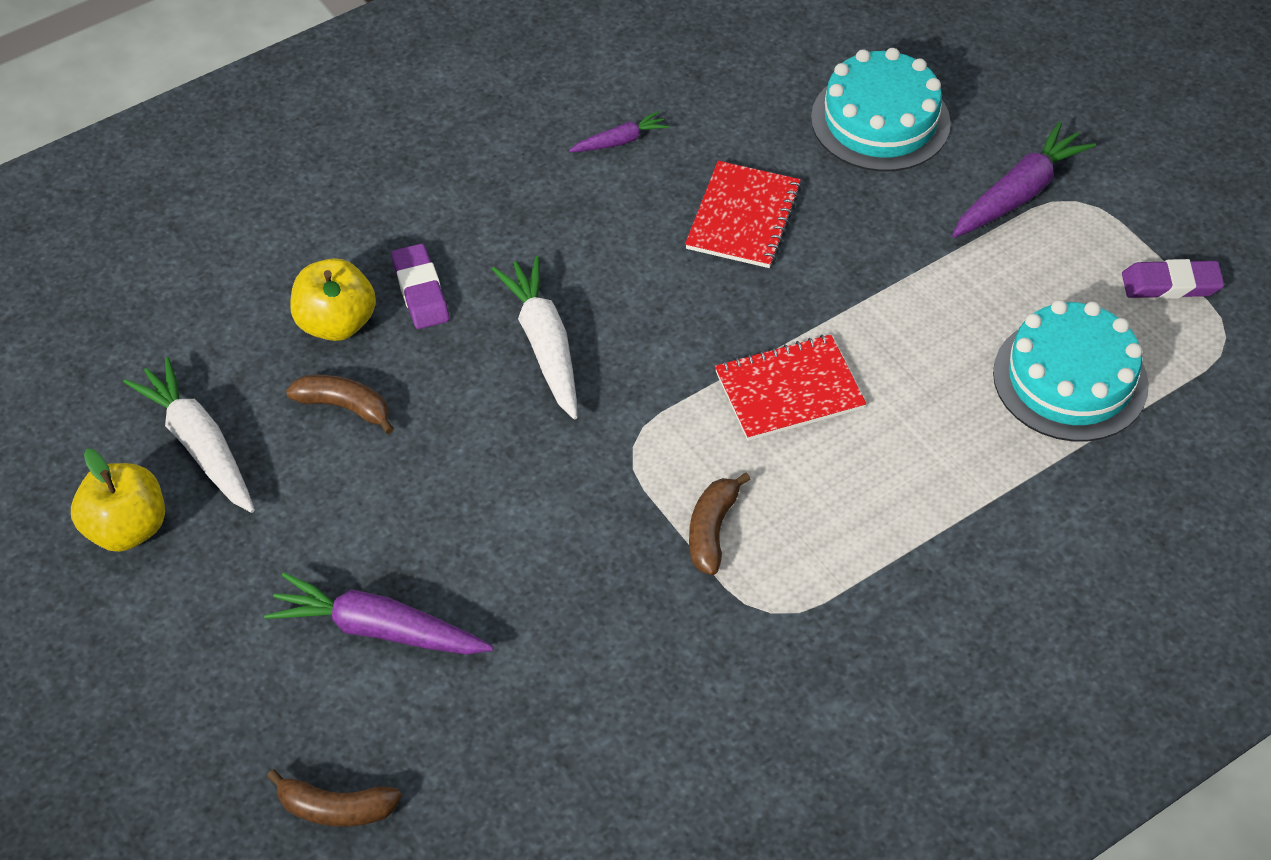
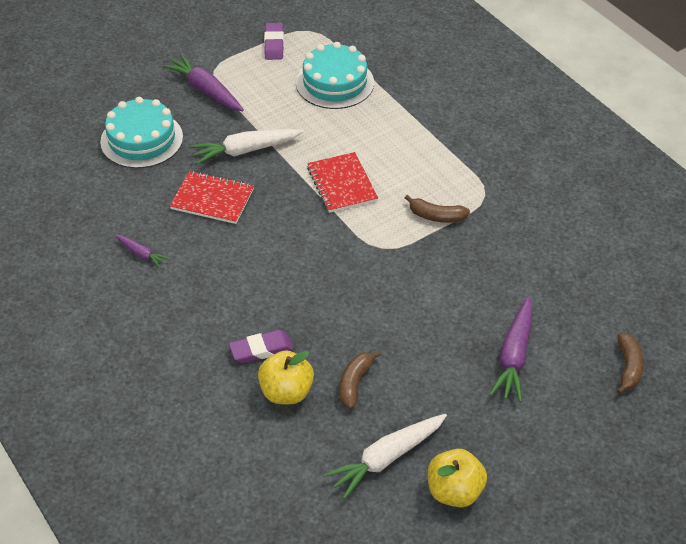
camera: 90 degrees left, 5 degrees down
white carrot [492,256,577,419] -> white carrot moved to [190,129,304,165]
purple carrot [569,111,669,152] -> purple carrot turned 150 degrees clockwise [114,235,170,268]

